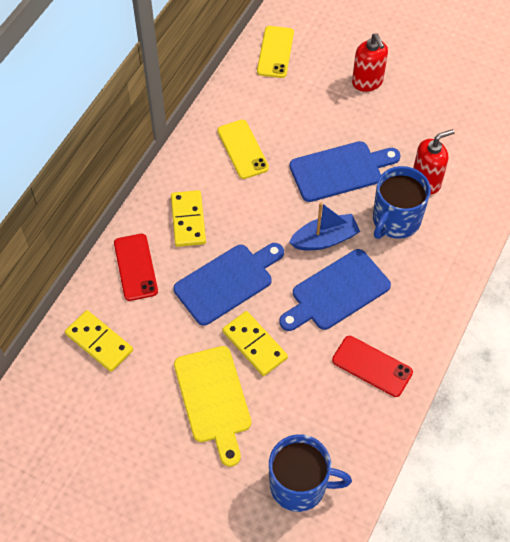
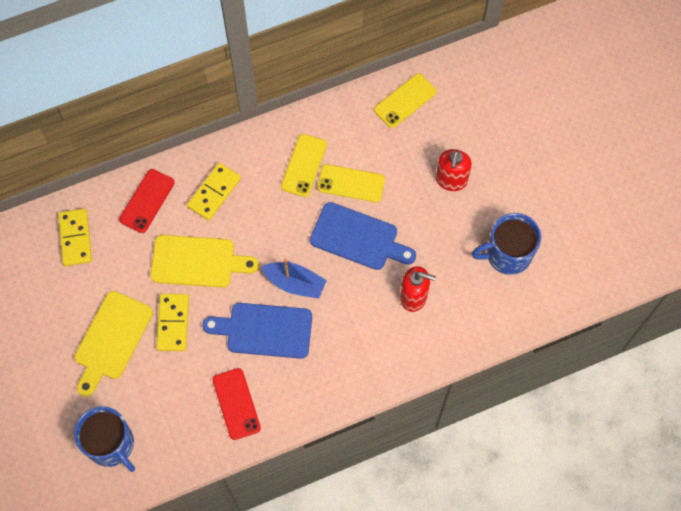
camera: 40 degrees right, 10 degrees up
blue cutting board [174,243,284,326] -> yellow cutting board [150,235,259,288]
blue mug [373,166,431,239] -> blue mug moved to [472,213,541,275]
none -> yellow phone [317,164,385,202]

